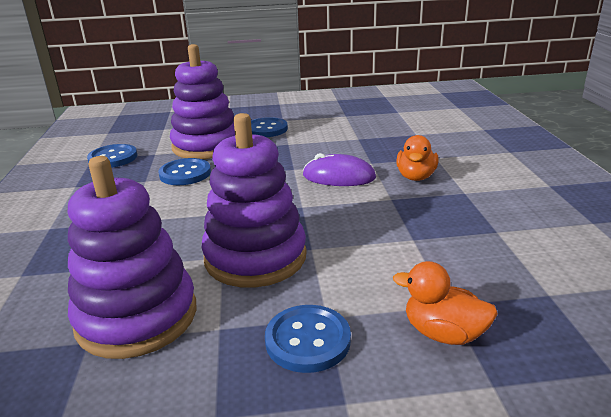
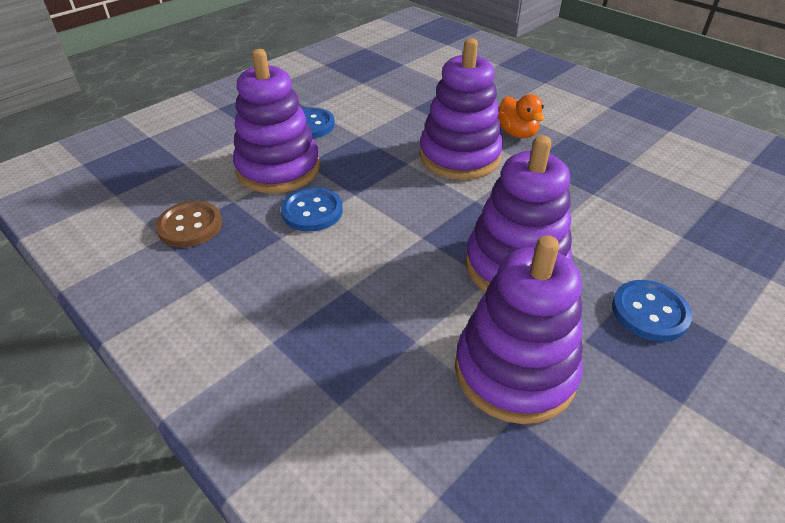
camera: 40 degrees left, 15 degrees up
blue button [87,144,137,168] -> brown button [155,201,222,247]
purple mouse [303,153,376,186] -> purple stacking toy [419,38,503,180]
orange duck [393,261,498,345] -> none

